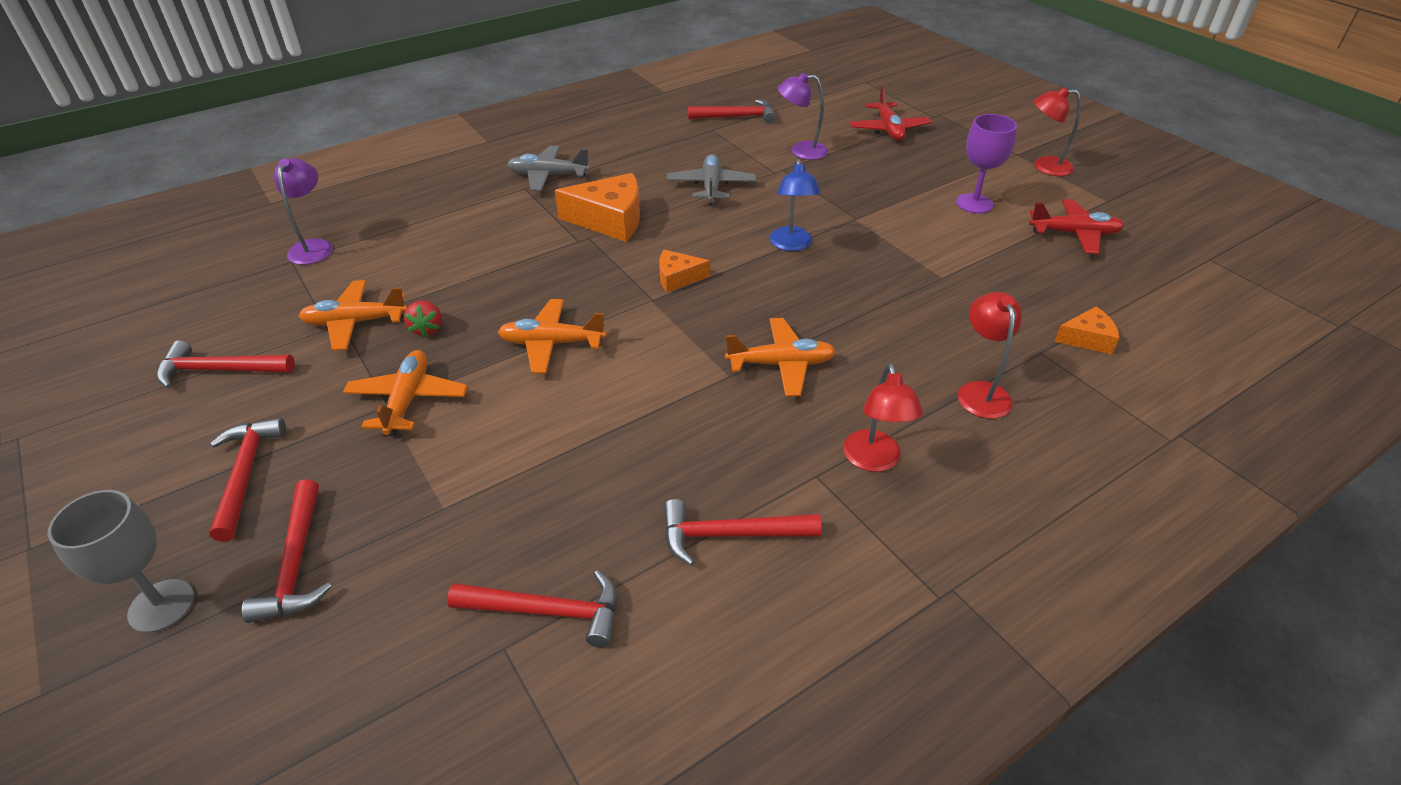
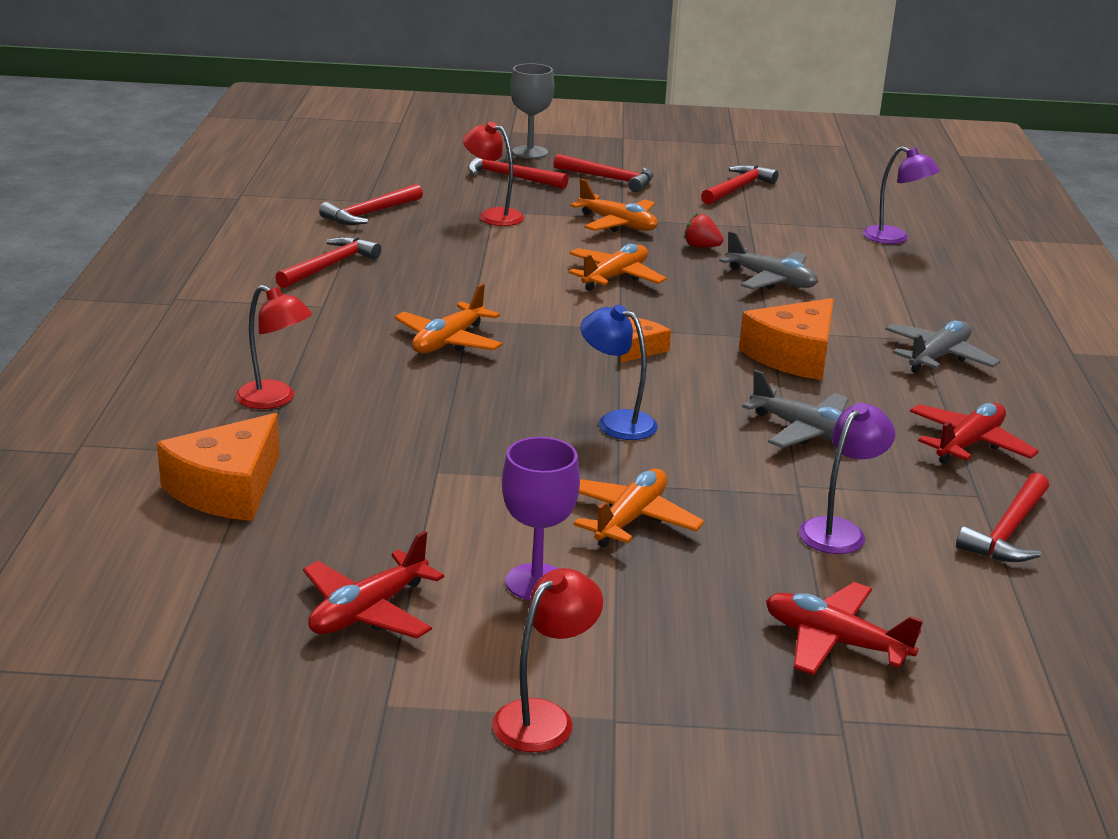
camera: 125 degrees right, 15 degrees down
orange plane [299,280,408,351] -> orange plane moved to [574,468,704,547]
red lamp [843,364,923,472] -> red lamp moved to [463,122,524,226]
orange cheese [1054,306,1119,354] -> orange cheese [157,413,280,521], size x1.80
none -> grey plane [719,231,818,289]
none -> red plane [910,403,1039,464]

